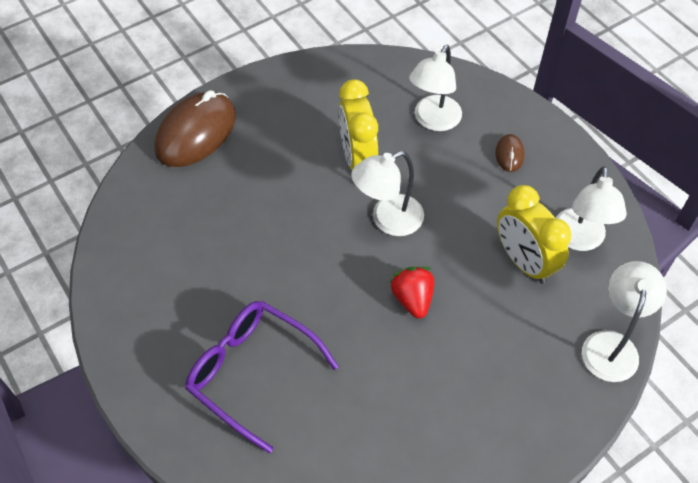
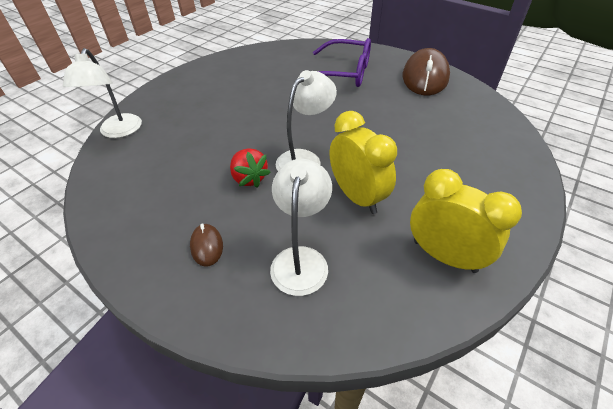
camera: 160 degrees right, 10 degrees down
brown mouse [154,90,236,167] -> brown mouse moved to [403,48,450,95]
red strawberry [390,267,434,319] -> red strawberry moved to [230,148,270,188]
yellow clock [497,185,571,284] -> yellow clock moved to [410,169,522,273]
white lamp [555,166,627,251] -> none

